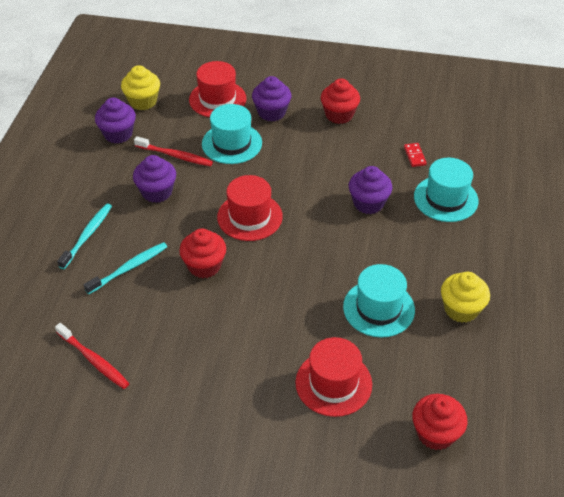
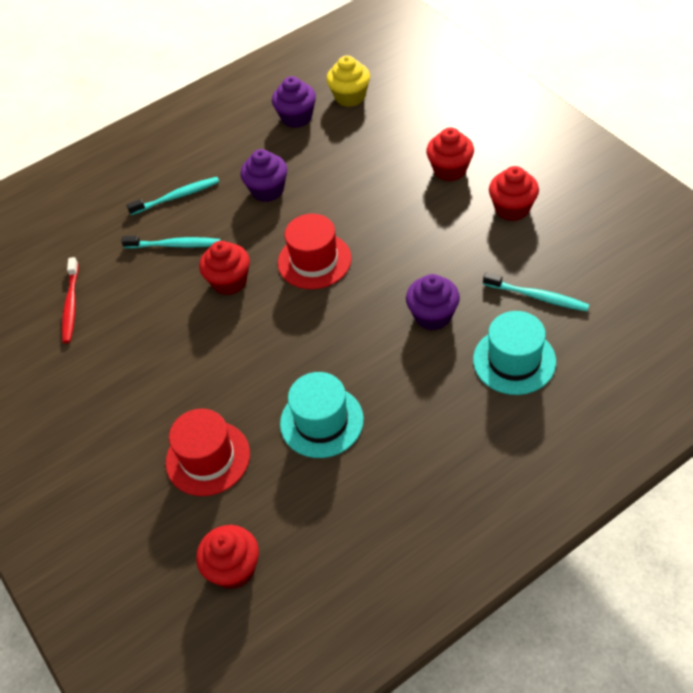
camera: 50 degrees right, 5 degrees up
red toothbrush [134,136,213,166] -> none
red hat [189,61,247,117] -> none
turquoise hat [202,104,262,164] -> none
purple cupcake [252,76,291,122] -> red cupcake [426,127,474,181]
red domino [404,143,427,167] -> turquoise toothbrush [483,272,589,312]
yellow cupcake [441,272,490,323] -> none

